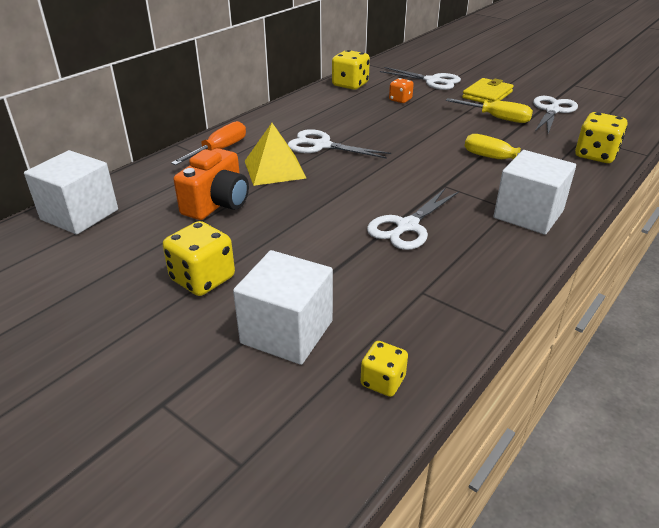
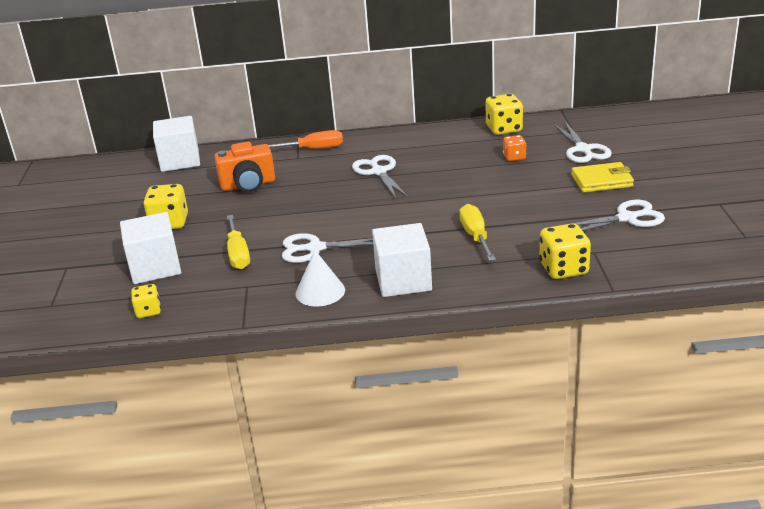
camera: 50 degrees right, 5 degrees down
yellow pyramid [245,123,307,186] -> none
yellow screwdriver [446,98,533,123] -> yellow screwdriver moved to [227,215,250,269]
none -> white cone [295,250,345,306]

